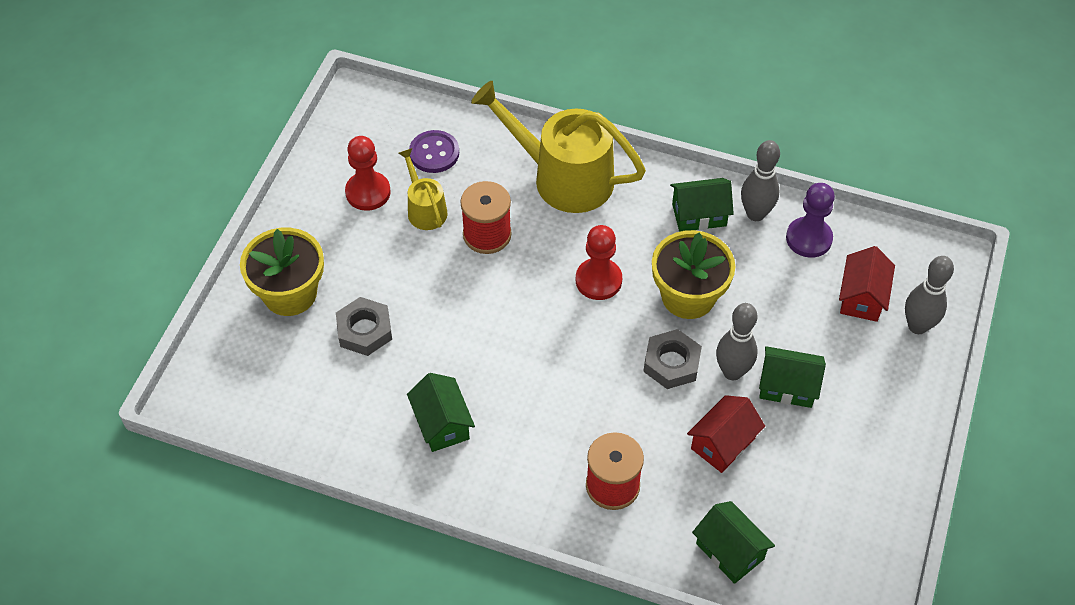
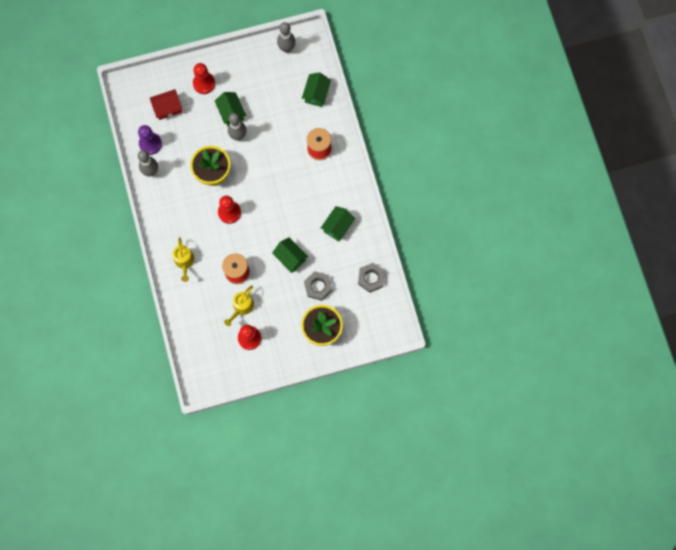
camera: 125 degrees left, 20 degrees up
purple button [409,130,459,173] -> none
yellow watering can [471,81,646,213] -> yellow watering can [173,237,194,282], size x0.50
grey nut [643,329,702,389] -> grey nut moved to [358,263,385,293]
green house [670,178,734,232] -> green house moved to [272,237,308,273]
red house [687,395,765,473] -> none
grey bowling pin [905,256,954,334] -> grey bowling pin moved to [277,22,296,53]
none -> red pawn [193,63,215,94]

